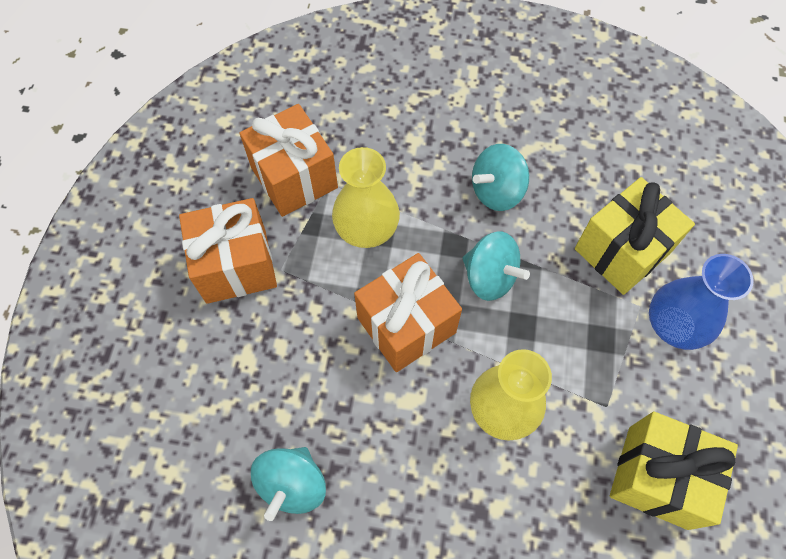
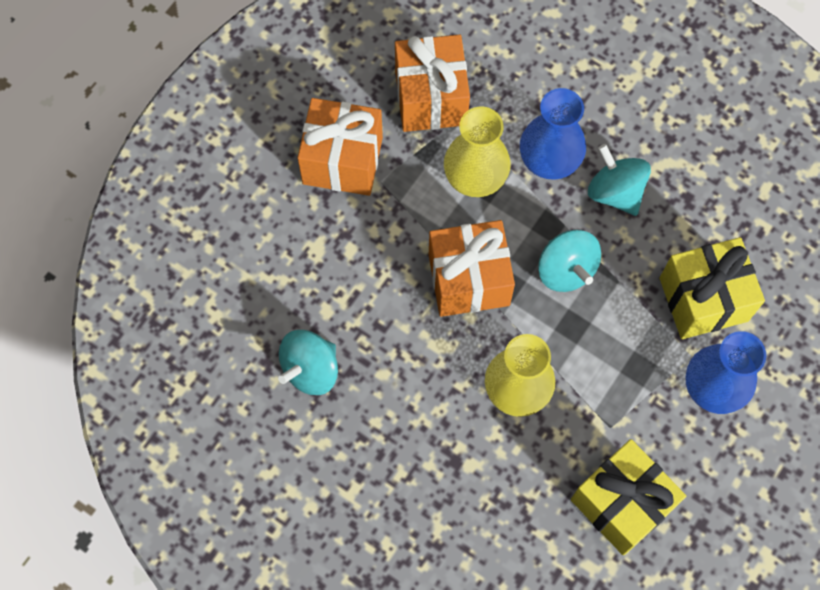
camera: 25 degrees right, 5 degrees up
turquoise spinning top [472,144,529,211] -> turquoise spinning top turned 60 degrees clockwise [588,144,651,216]
none -> blue vase [520,88,586,180]

